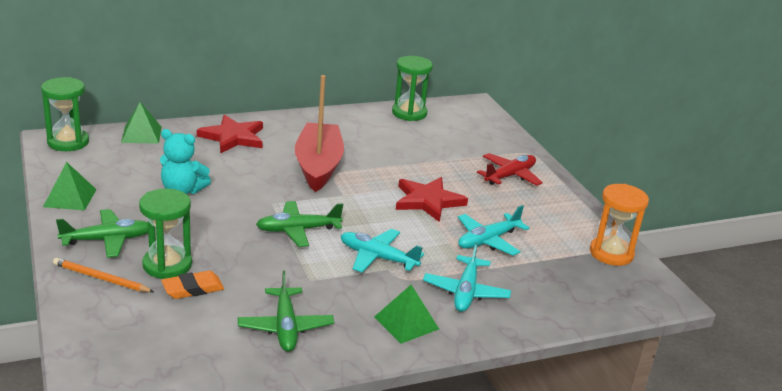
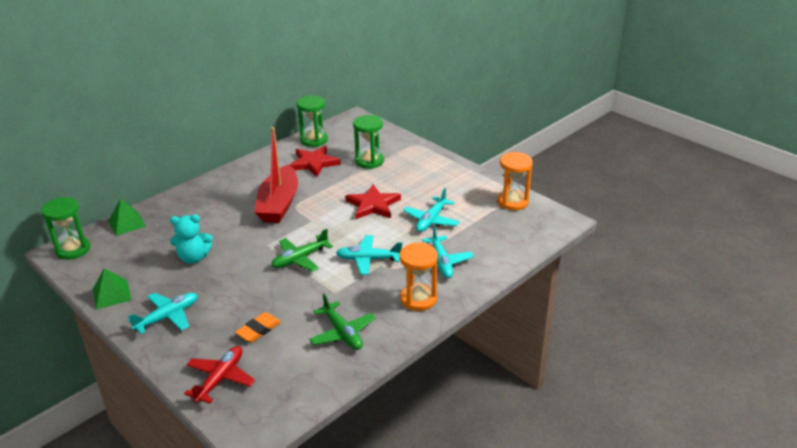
camera: 20 degrees left, 5 degrees up
orange pencil [53,258,154,292] -> none
green plane [56,209,148,258] -> turquoise plane [128,293,198,334]
green hourglass [139,189,192,279] -> green hourglass moved to [353,115,384,169]
red star [197,115,263,154] -> red star moved to [290,146,341,177]
red boat [295,75,344,192] -> red boat turned 150 degrees counterclockwise [254,127,298,223]
green pyramid [374,285,439,344] -> orange hourglass [400,243,438,311]
red plane [477,153,543,186] -> red plane moved to [184,346,255,404]

